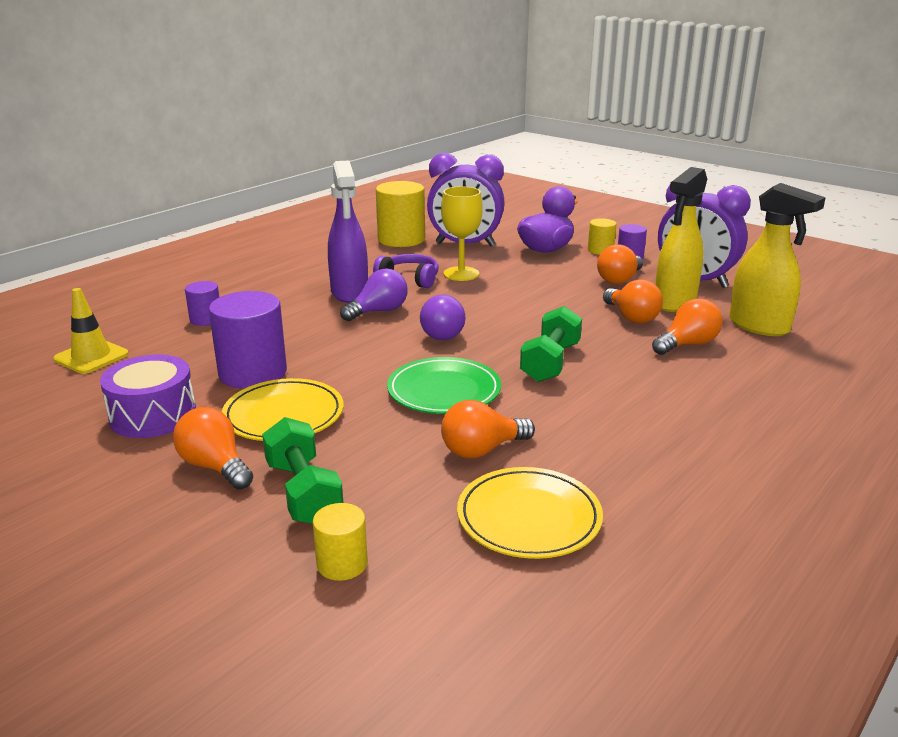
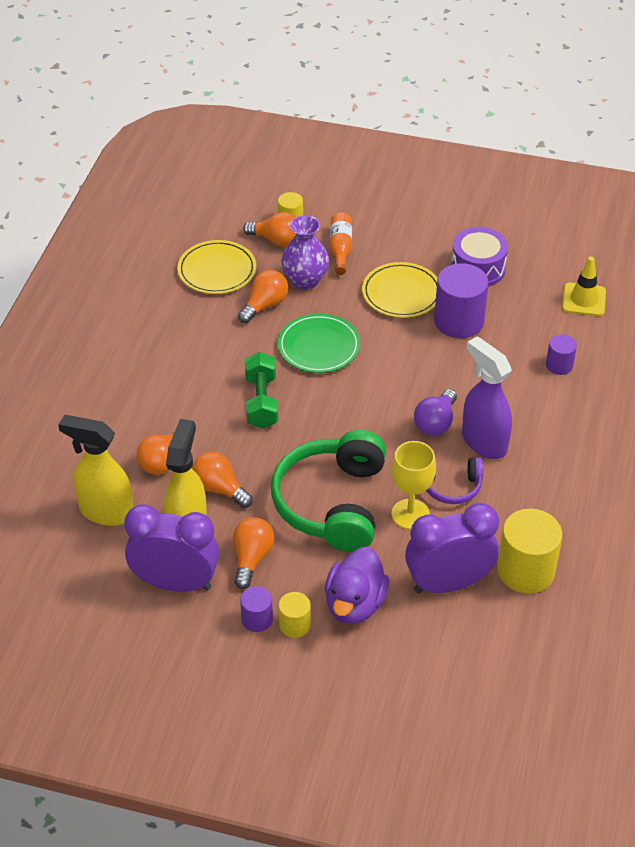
camera: 155 degrees right, 20 degrees up
orange light bulb [173,407,253,490] -> orange light bulb moved to [243,212,296,247]
green dumbbell [262,417,343,524] -> orange bottle [330,212,352,275]
purple light bulb [420,295,466,340] -> none
none -> green headphones [271,430,386,552]
none -> purple vase [281,215,329,290]

